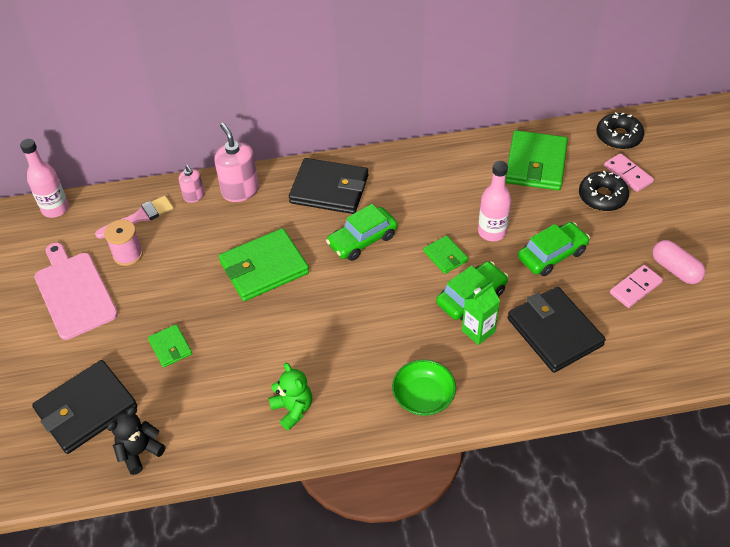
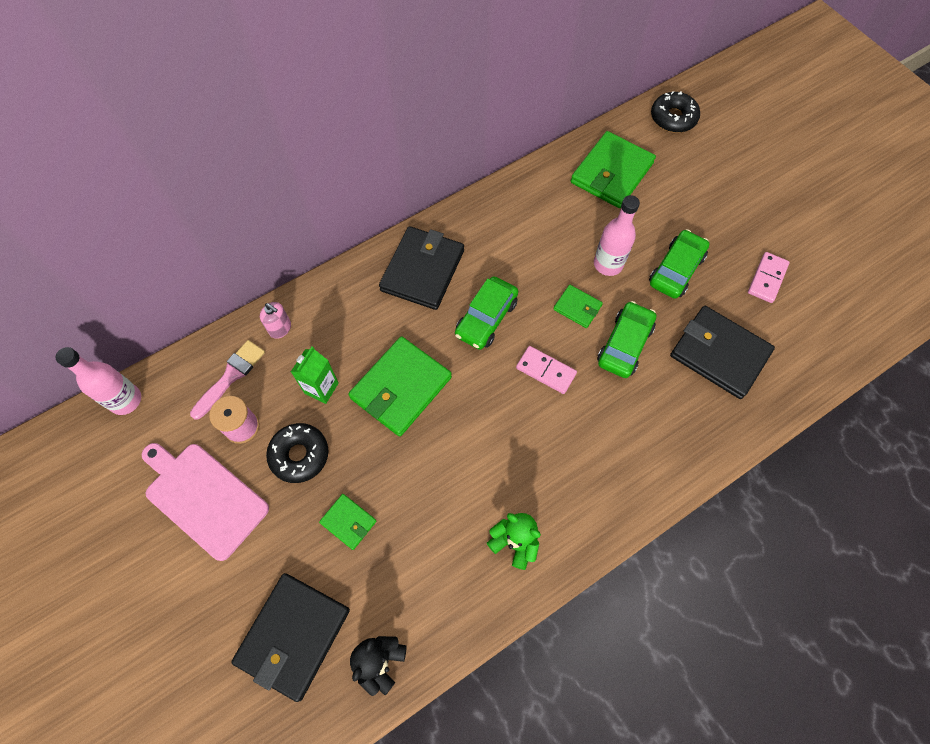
camera: 25 degrees left, 15 degrees up
pink soap dispenser [214,123,259,202] -> none
black wallet [289,158,368,214] -> black wallet turned 60 degrees counterclockwise [379,226,464,310]
green bowl [392,359,456,416] -> none
green carton [462,283,500,345] -> green carton moved to [291,347,339,404]
green wallet [505,130,568,190] -> green wallet turned 45 degrees clockwise [571,131,656,208]
black donut [579,171,629,211] -> black donut moved to [266,423,329,483]
pink domino [604,153,654,192] -> pink domino moved to [516,346,577,394]
pink capsule [653,240,705,284] -> none

